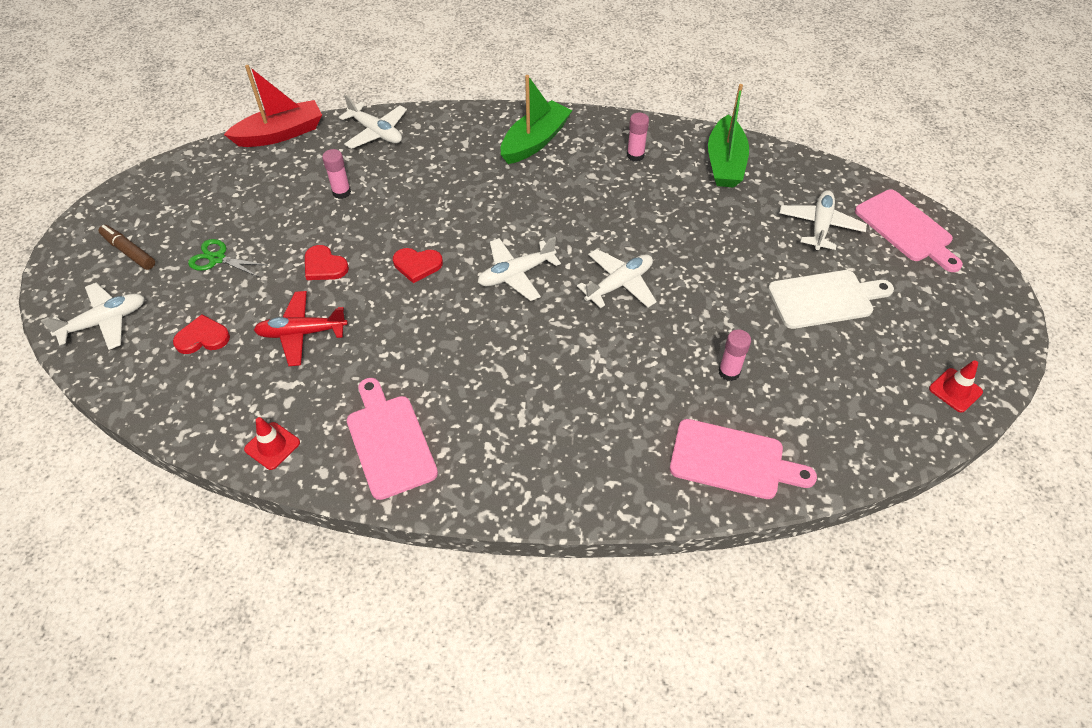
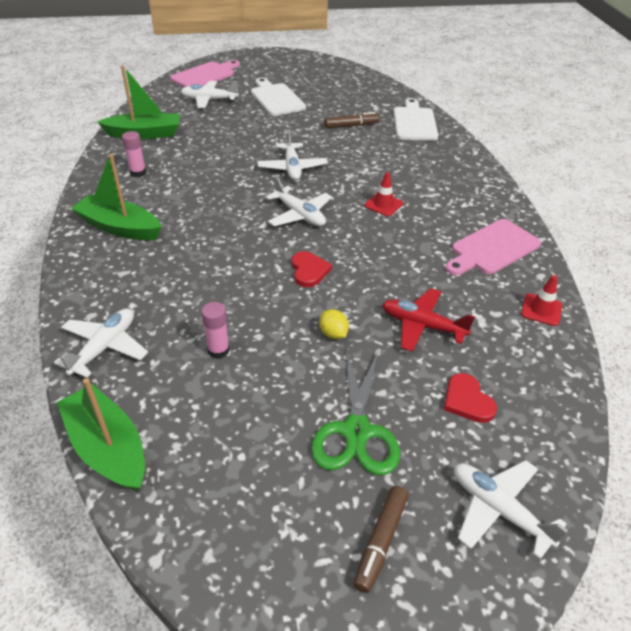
camera: 105 degrees left, 10 degrees down
green scissors [188,239,267,277] -> green scissors [311,349,400,475], size x1.62
red boat [224,65,322,147] -> green boat [57,378,145,492]
red plane [254,291,348,366] -> red plane turned 135 degrees clockwise [382,288,475,352]
red heart [305,245,349,280] -> yellow lemon [319,309,349,339]
white plane [577,249,657,308] -> white plane turned 135 degrees counterclockwise [257,129,328,180]
pink cutting board [670,419,817,499] -> white cutting board [394,98,438,141]
pink glue stick [719,329,751,381] -> brown marker [324,112,379,128]
red traffic cone [929,360,983,412] -> red traffic cone moved to [364,172,403,216]

